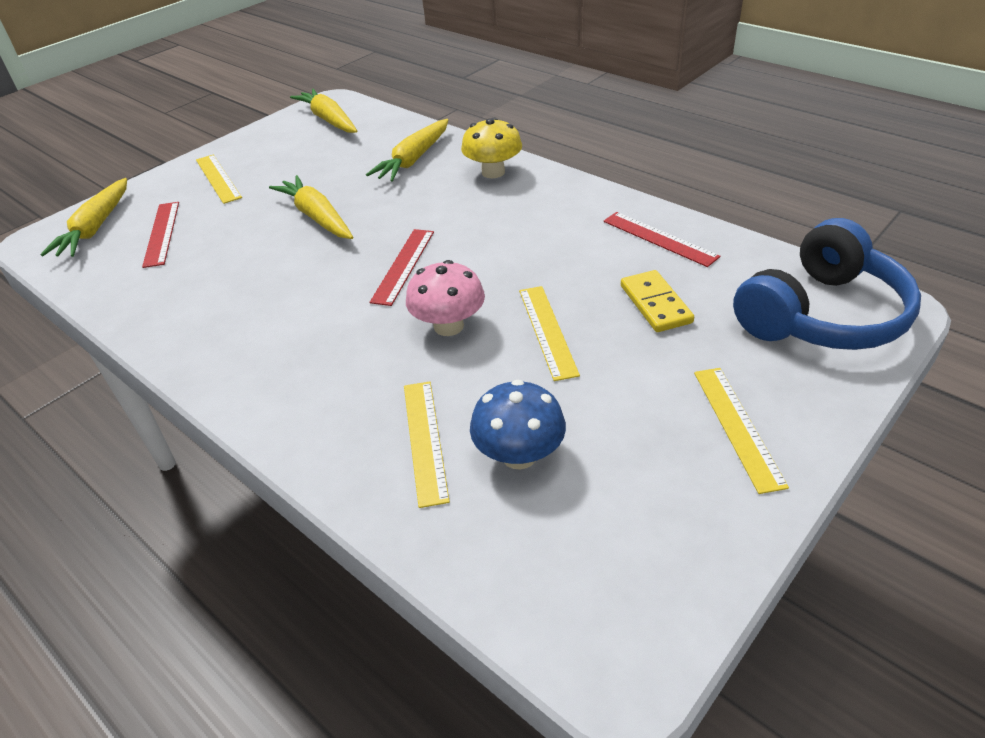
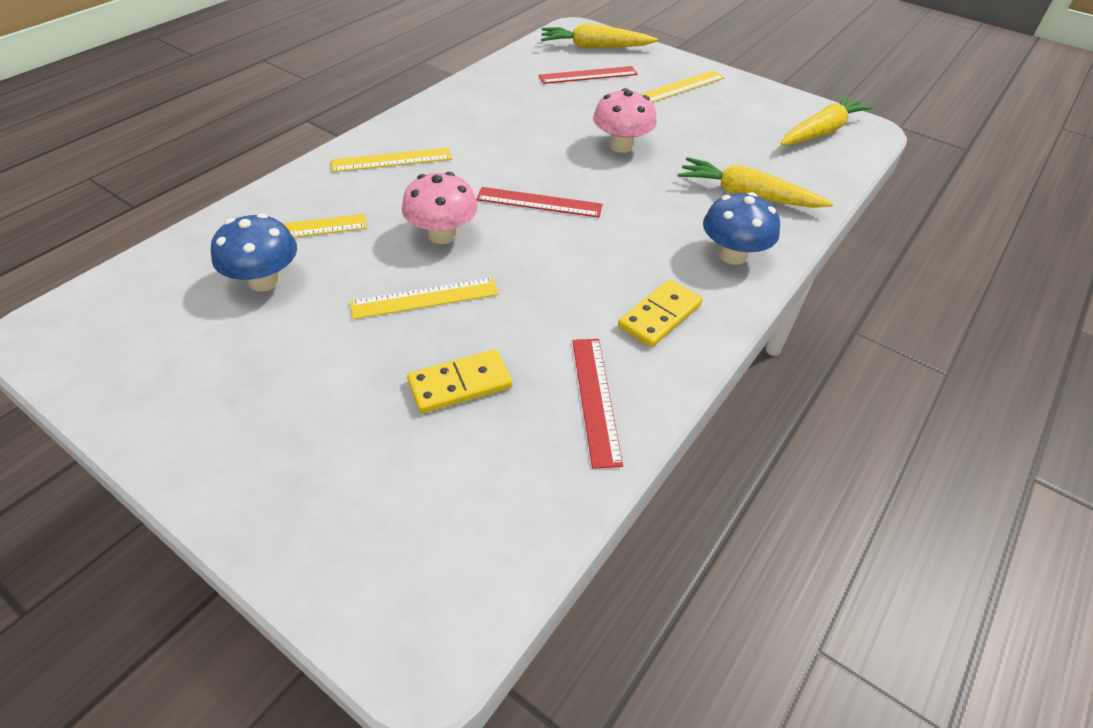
camera: 80 degrees right, 5 degrees up
yellow carrot [269,175,353,239] -> pink mushroom [593,88,657,153]
yellow mushroom [461,118,522,178] -> blue mushroom [703,192,780,265]
red ruler [603,212,721,267] -> red ruler turned 45 degrees counterclockwise [572,339,623,469]
yellow ruler [694,368,789,494] -> yellow ruler moved to [331,148,452,172]
blue headphones [733,218,921,350] -> none
none -> yellow domino [618,279,703,347]

